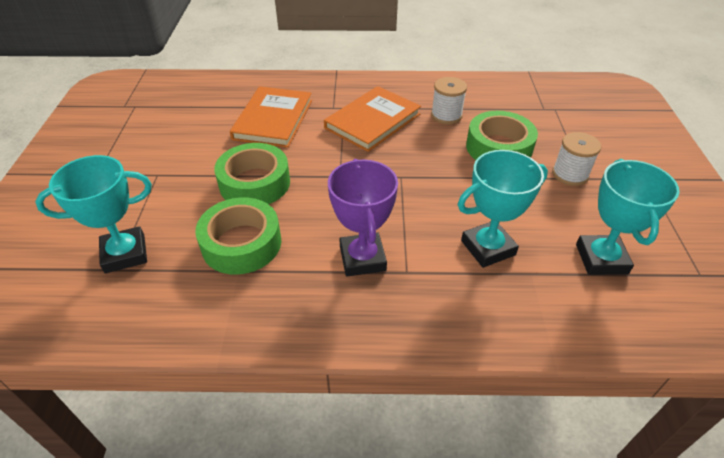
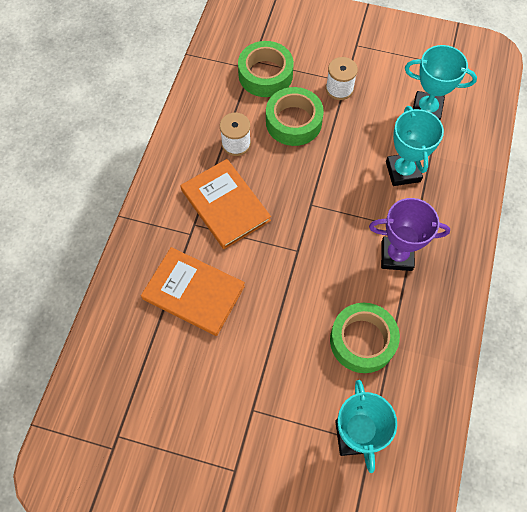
camera: 75 degrees left, 20 degrees up
green tape [214,143,290,204] -> green tape moved to [238,41,294,97]

